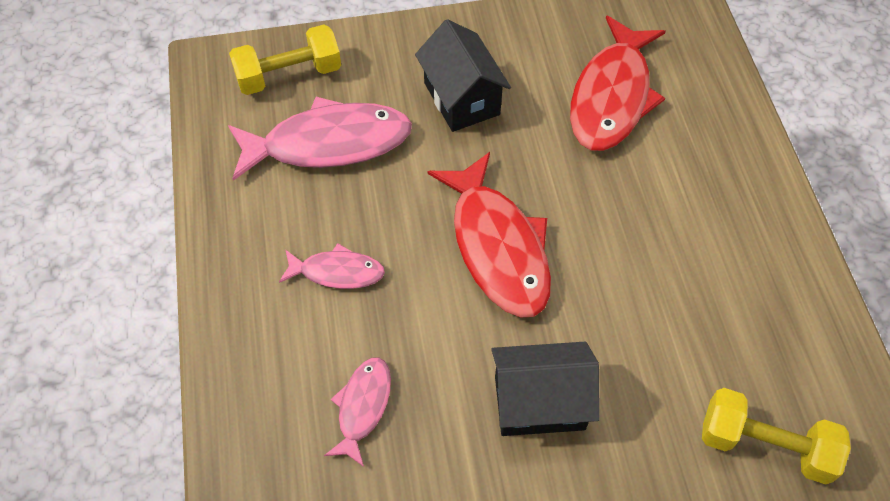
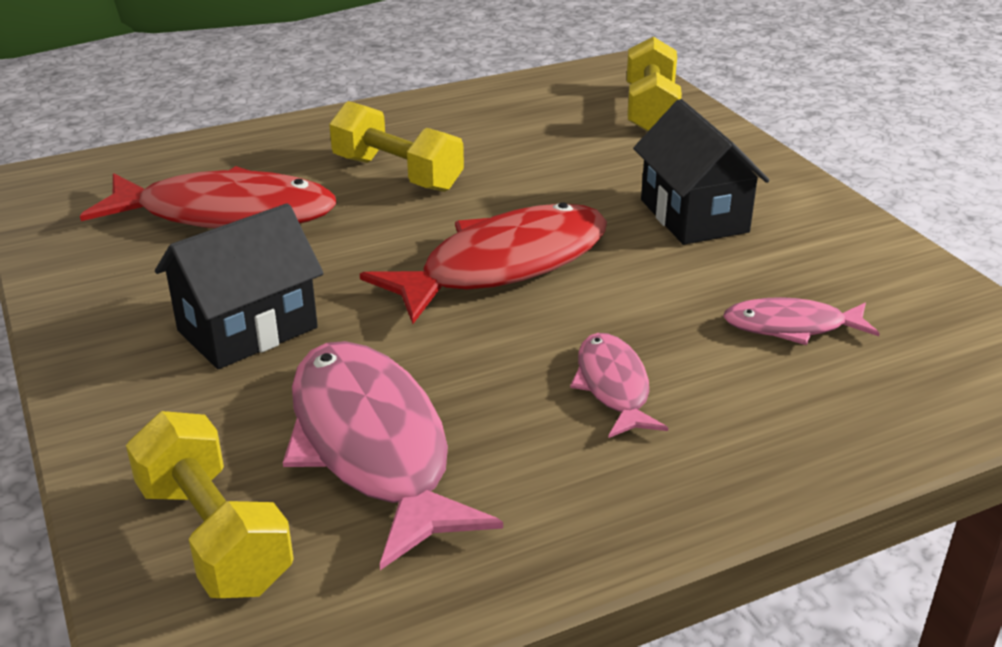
camera: 105 degrees left, 25 degrees down
none -> yellow dumbbell [329,101,464,192]

